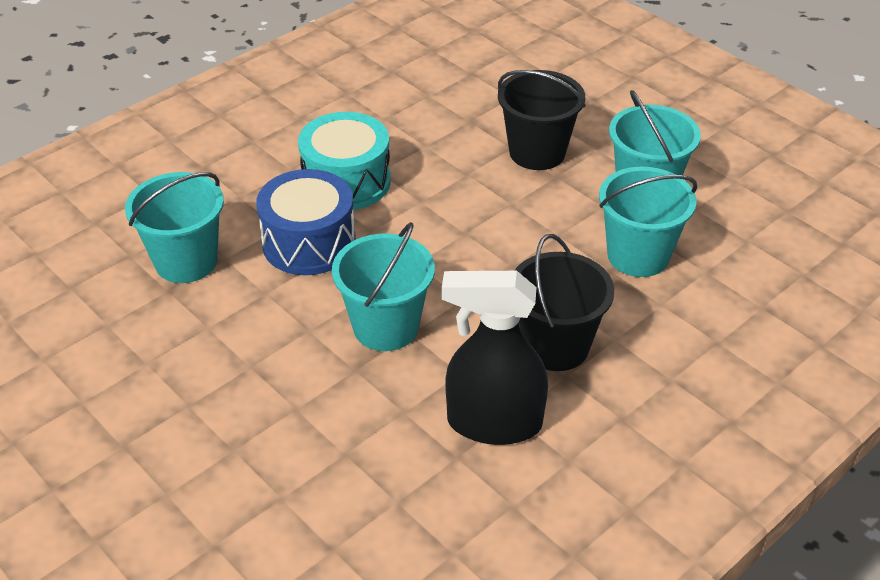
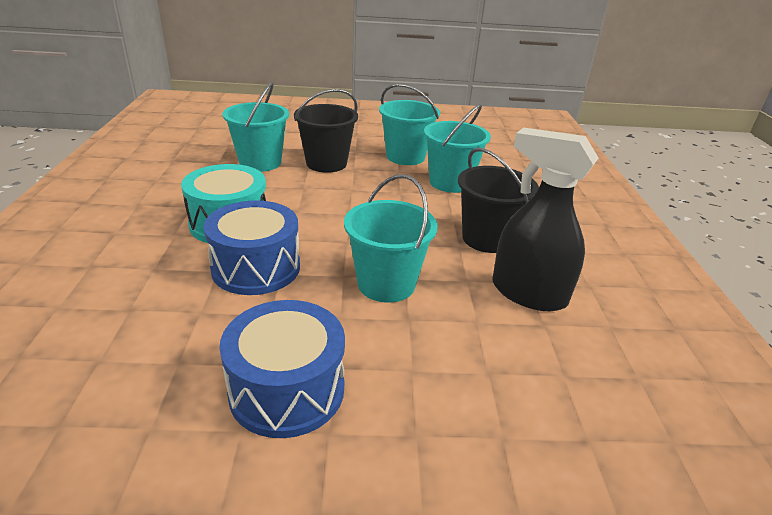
camera: 50 degrees left, 10 degrees down
turquoise bucket [125,172,224,283] -> turquoise bucket moved to [222,82,289,172]
black spray bottle [442,271,548,445] -> black spray bottle turned 75 degrees clockwise [492,128,599,311]
none -> blue drum [219,300,345,438]

